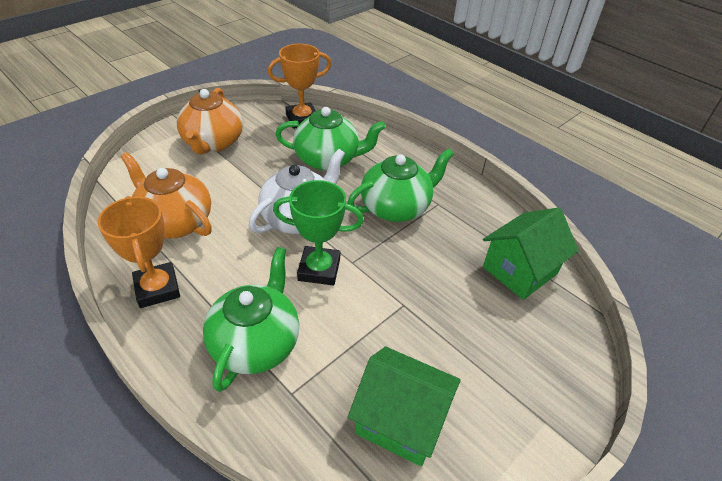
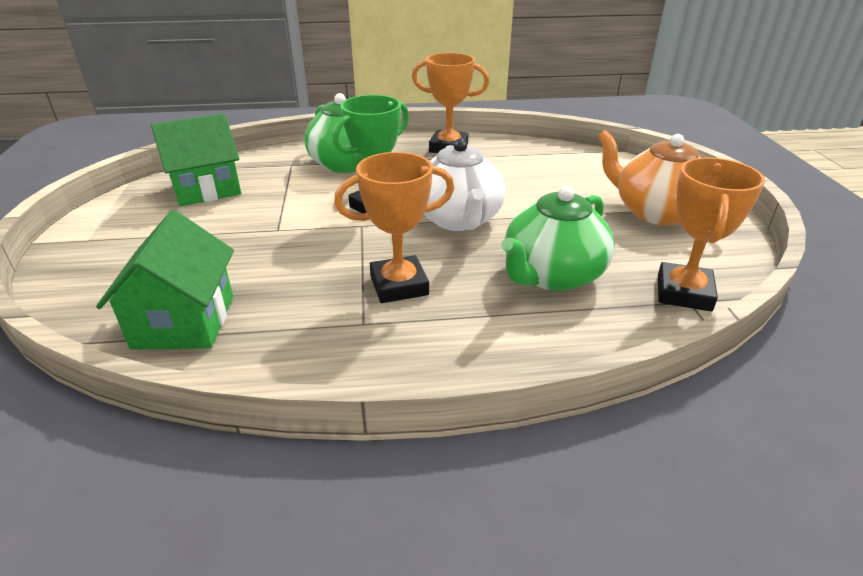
camera: 130 degrees right, 10 degrees down
orange teapot [120,152,212,239] -> none
green teapot [347,148,454,222] -> orange trophy [334,152,455,303]

